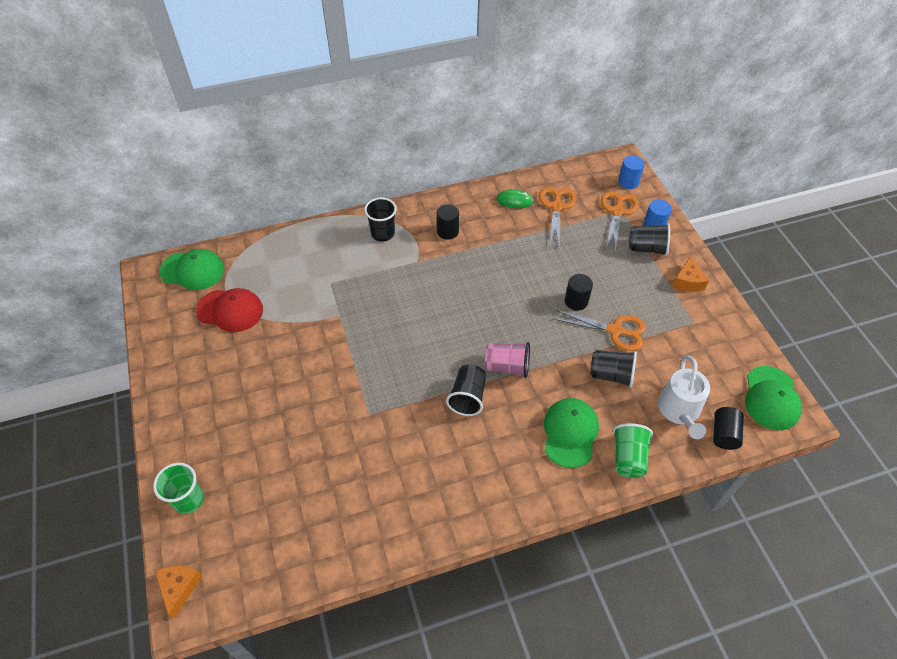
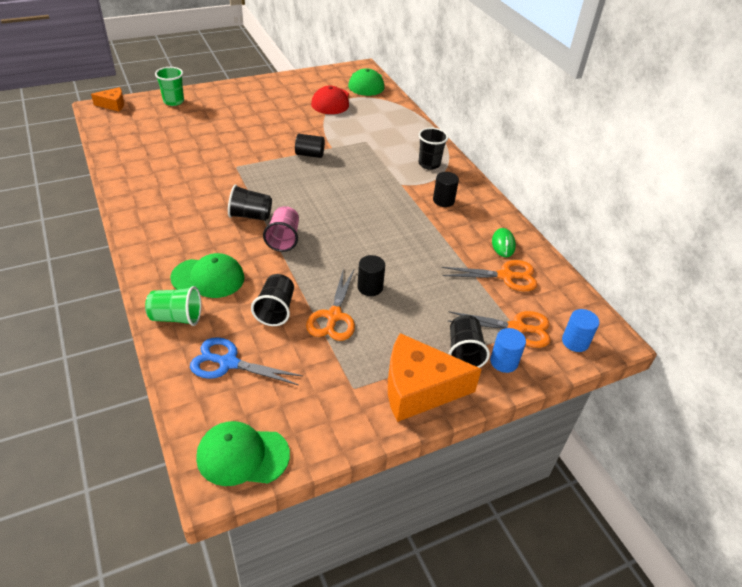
camera: 80 degrees right, 10 degrees down
white watering can [658,355,710,439] -> blue scissors [190,337,303,385]
orange cheese [672,256,709,292] -> orange cheese [388,333,482,422], size x1.98
black cylinder [713,407,744,450] -> black cylinder moved to [295,134,325,158]

